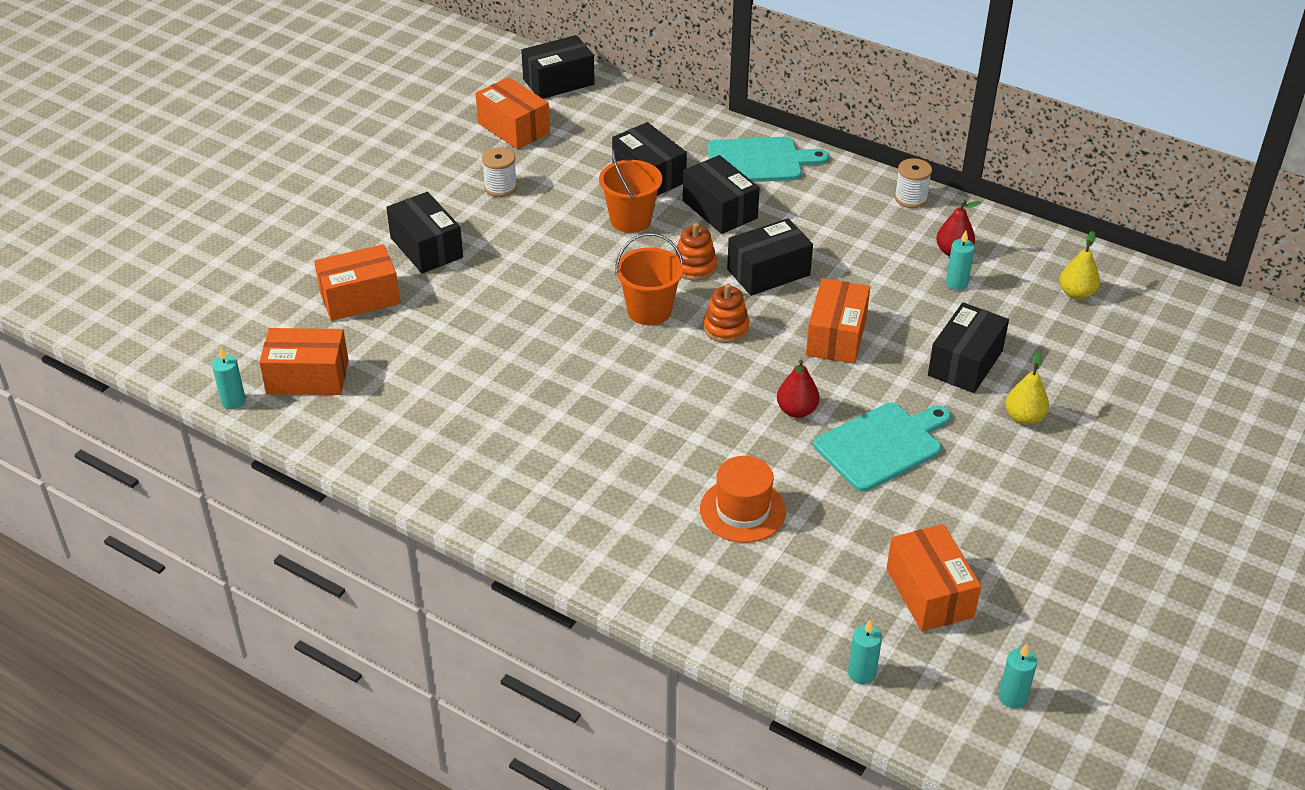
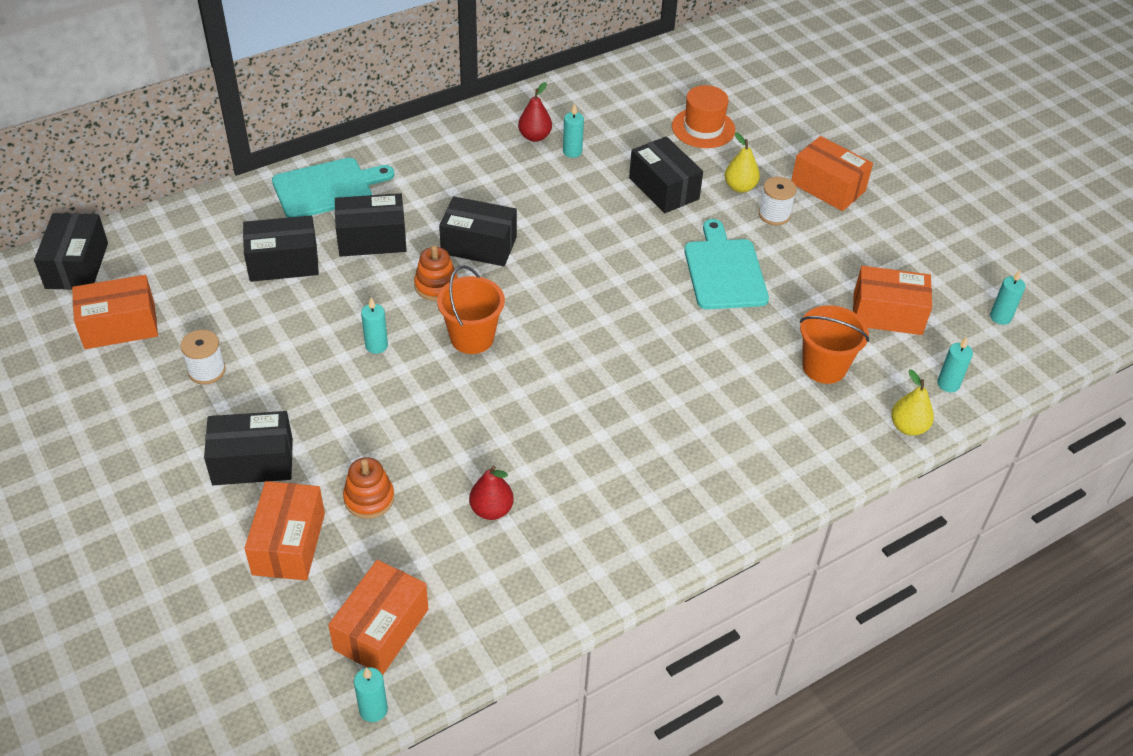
camera: 65 degrees left, 5 degrees up
orange bucket [599,149,662,233] -> orange bucket moved to [800,305,869,384]
orange hat [700,456,786,543] -> orange hat moved to [672,85,735,148]
orange stacking toy [703,283,749,343] -> orange stacking toy moved to [343,457,394,519]
turquoise cutting board [708,137,829,182] -> turquoise cutting board turned 45 degrees clockwise [272,158,394,218]
black box [727,218,813,296] -> black box turned 75 degrees counterclockwise [439,196,517,266]
red pear [777,360,820,418] -> red pear moved to [469,466,514,520]
orange box [806,278,870,364] -> orange box moved to [791,136,873,211]
white spool [895,158,932,208] -> white spool moved to [759,177,796,225]
yellow pear [1060,231,1100,300] -> yellow pear moved to [891,369,934,436]
none -> turquoise candle [361,298,388,354]

